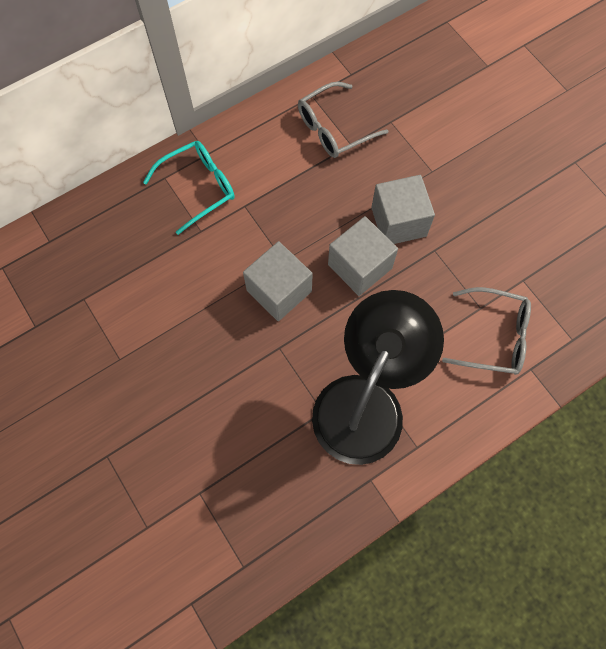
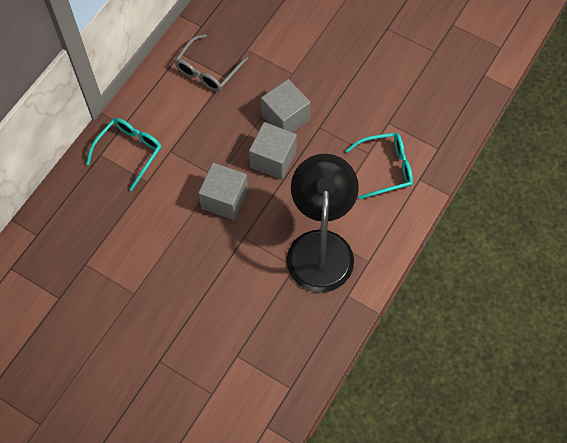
camera: 25 degrees left, 5 degrees down
grey glasses [442,287,531,375] -> turquoise glasses [345,133,413,199]

